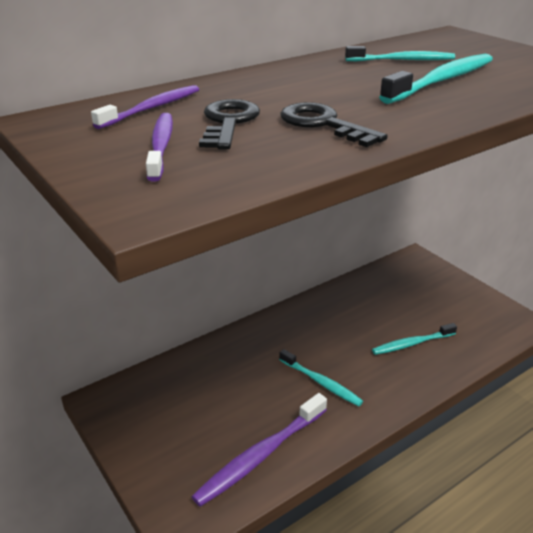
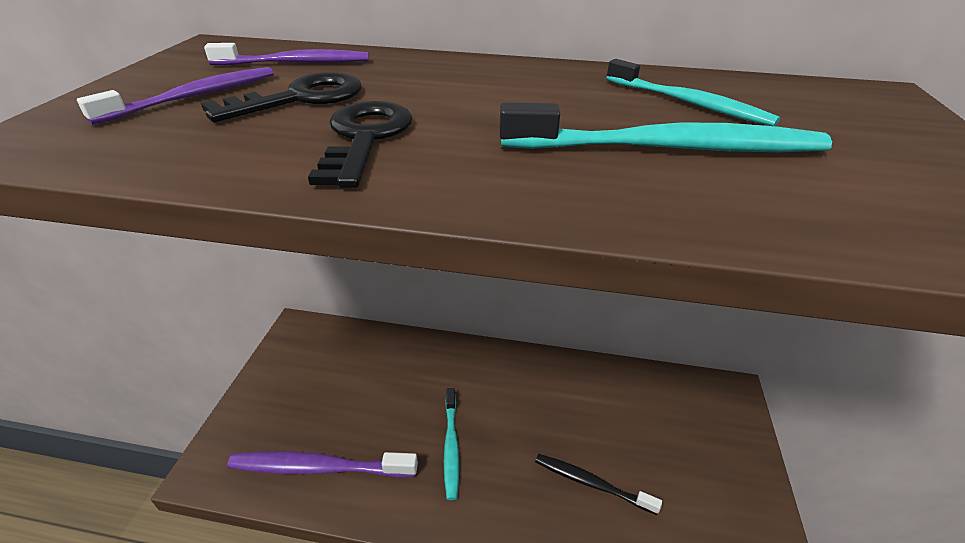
camera: 45 degrees right, 5 degrees up
turquoise toothbrush [372,323,457,355] -> black toothbrush [535,454,662,515]

